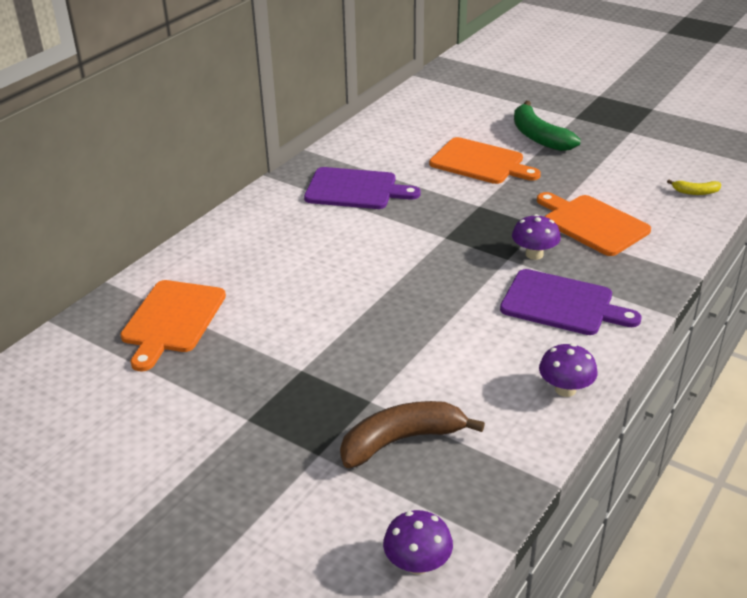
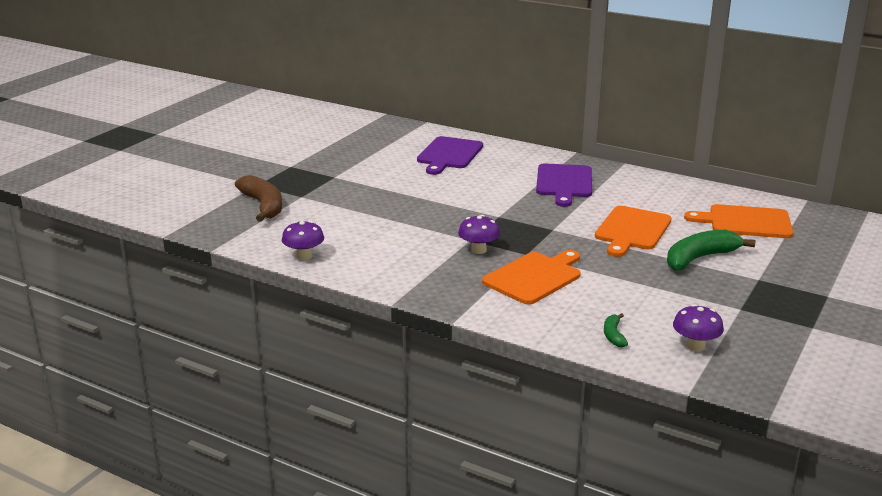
camera: 85 degrees right, 10 degrees down
orange cutting board [120,280,226,371] -> orange cutting board moved to [684,204,793,238]
purple mushroom [383,510,453,575] -> purple mushroom moved to [673,304,724,351]
purple cutting board [500,269,641,335] -> purple cutting board moved to [417,136,483,175]
yellow banana [667,180,721,195] -> green banana [604,313,628,347]

